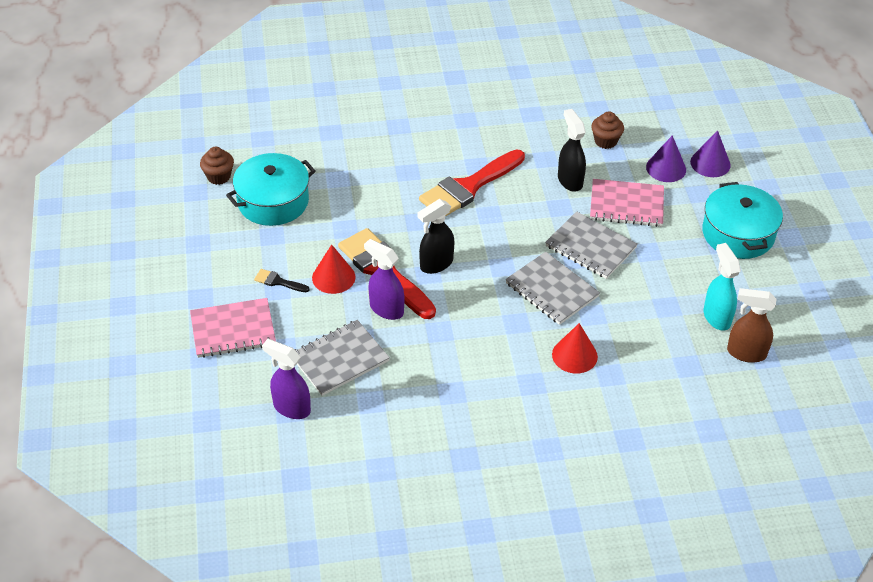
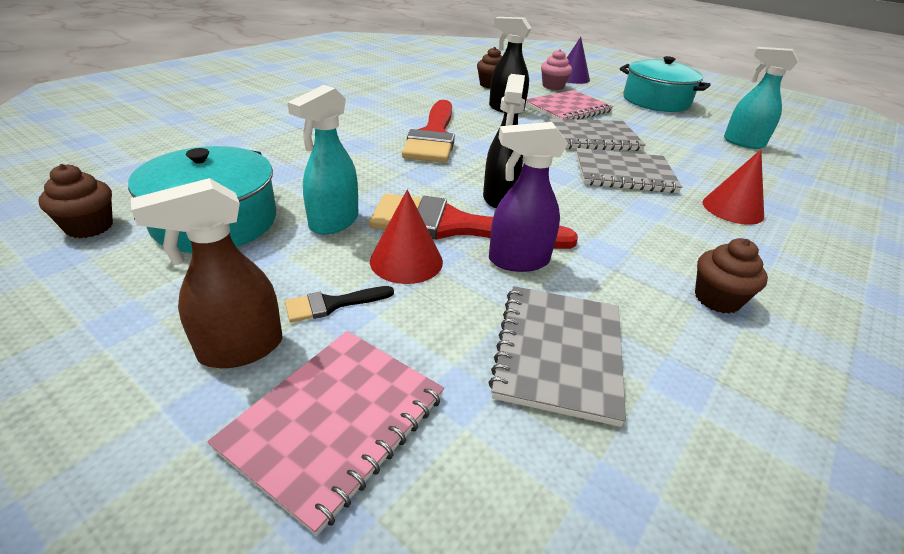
camera: 45 degrees left, 10 degrees down
purple spray bottle [262,339,311,419] -> none
purple cone [646,135,686,182] -> pink cupcake [541,49,572,90]
brown spray bottle [727,288,777,363] -> brown spray bottle moved to [131,178,283,368]
none -> turquoise spray bottle [287,85,359,235]
none -> brown cupcake [695,238,768,313]

